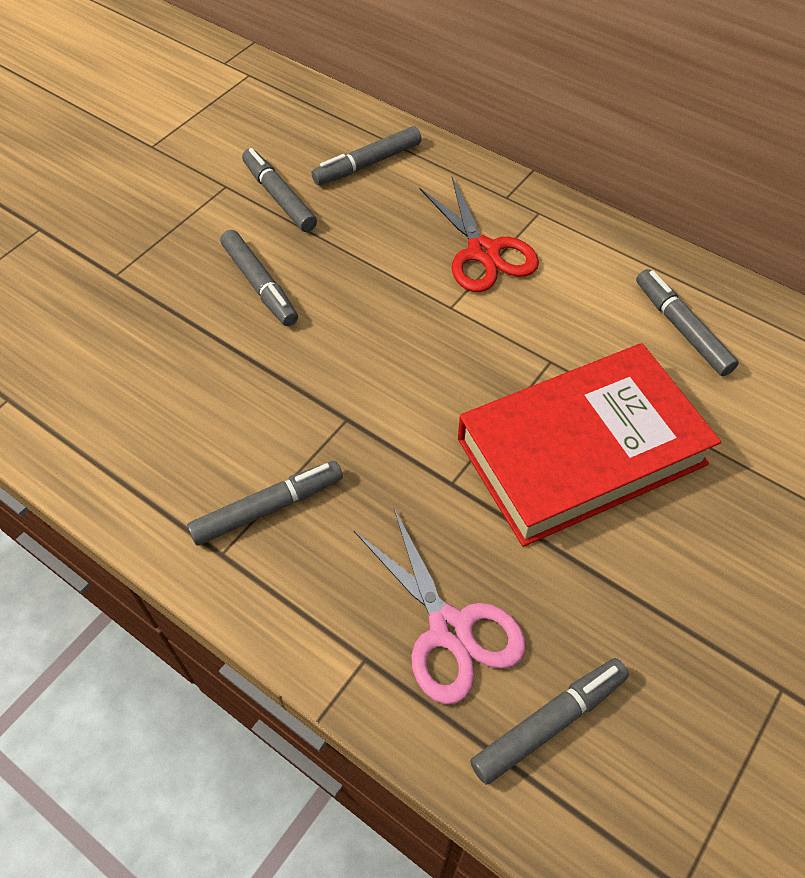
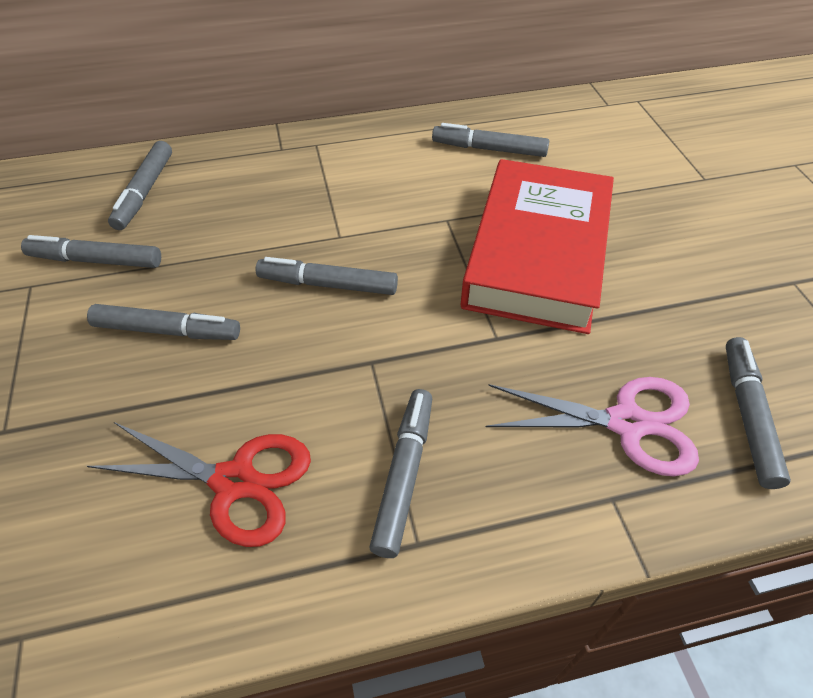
camera: 50 degrees left, 5 degrees down
red scissors [420,177,539,292] -> red scissors moved to [87,422,311,547]
none -> grey marker [256,257,398,295]

